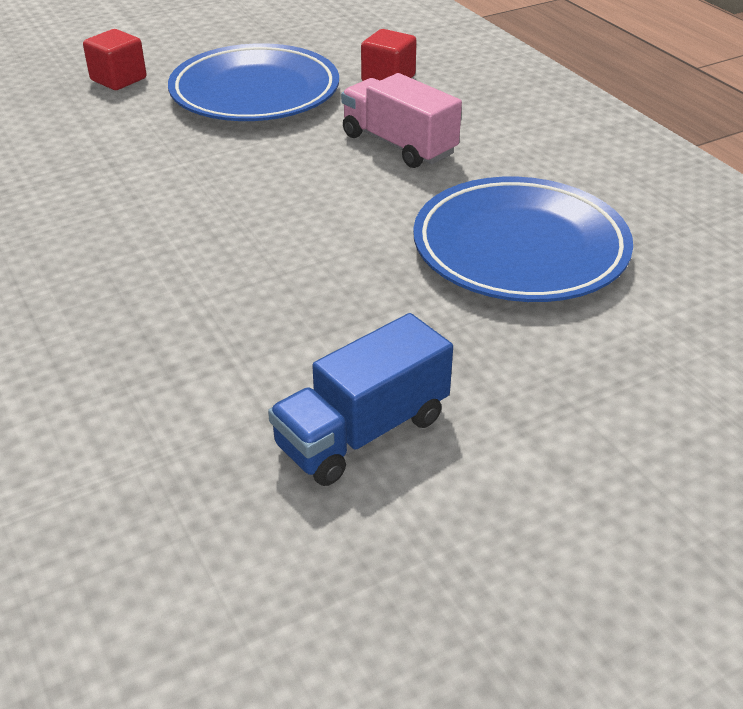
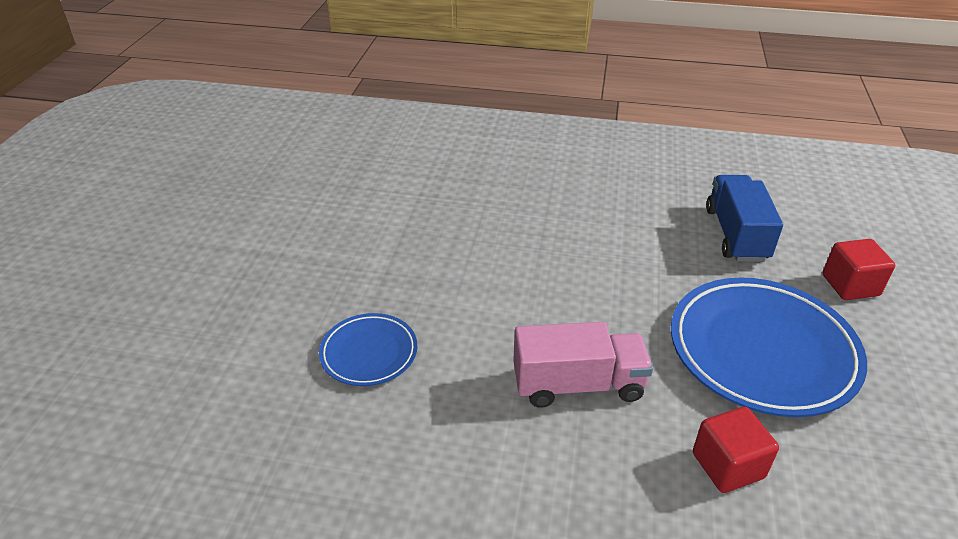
camera: 130 degrees right, 0 degrees up
blue truck [268,313,453,486] -> blue truck moved to [706,175,783,262]
blue plate [413,177,633,302] -> blue plate [319,313,417,386], size x0.52

